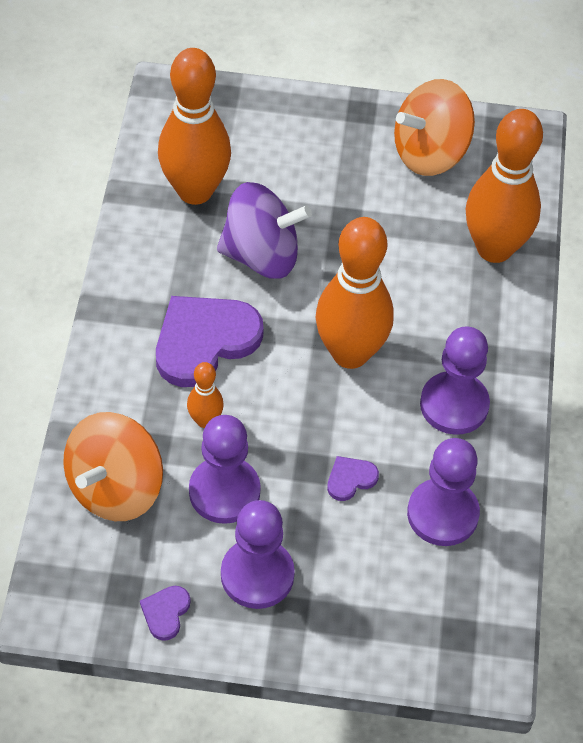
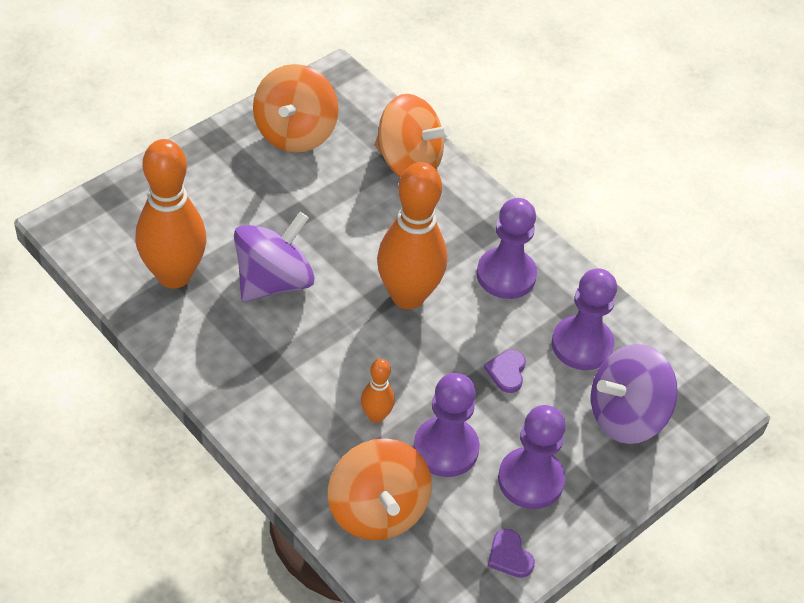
camera: 50 degrees left, 5 degrees down
purple heart [156,296,264,387] -> none
orange bowling pin [466,109,543,263] -> orange spinning top [375,94,451,177]
none -> purple spinning top [591,344,678,444]

